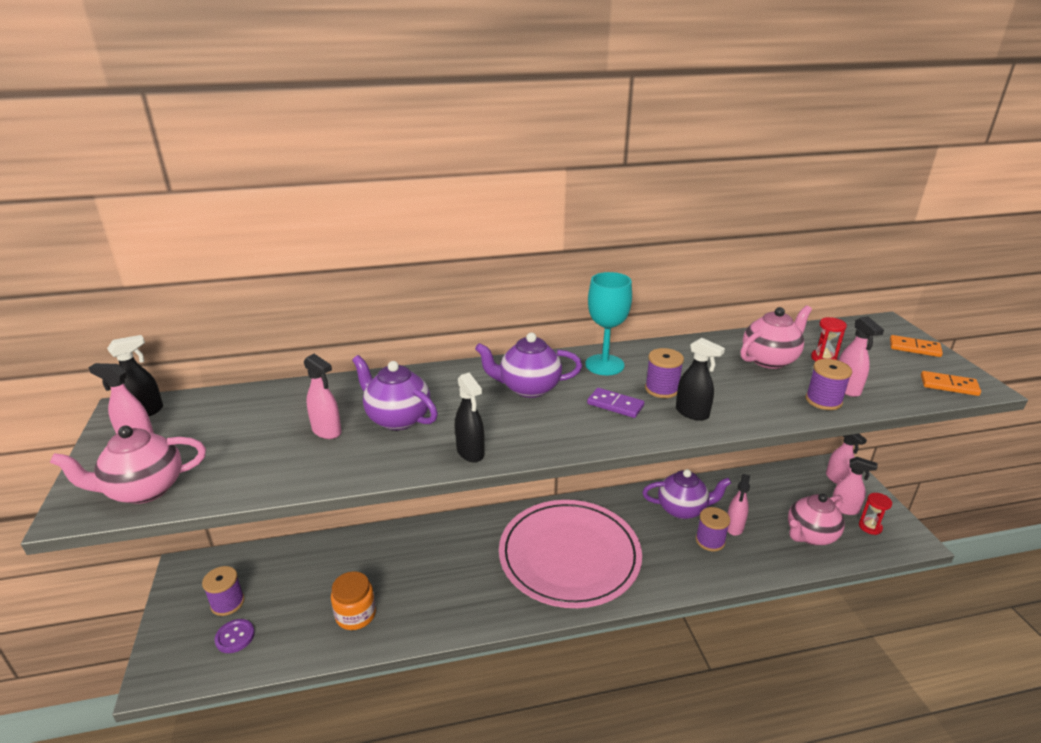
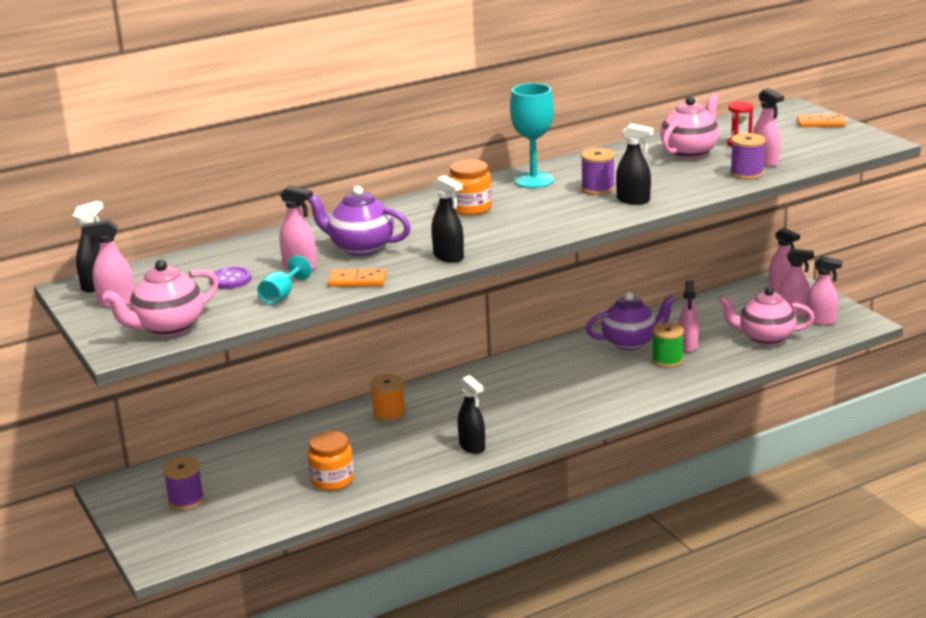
camera: 15 degrees left, 5 degrees down
purple button [215,619,255,653] -> purple button moved to [210,267,251,289]
purple teapot [475,333,582,398] -> orange jar [448,159,492,216]
pink plate [499,500,642,608] -> none
purple domino [587,388,644,418] -> none
purple spool [696,507,730,551] -> green spool [652,323,684,368]
pink teapot [788,494,845,545] -> pink teapot turned 60 degrees clockwise [719,287,815,345]
red hourglass [859,493,892,535] -> pink spray bottle [806,256,843,325]
orange domino [921,371,981,396] -> orange domino moved to [328,269,386,287]
none -> turquoise goblet [257,255,311,305]
none -> orange spool [370,374,406,422]
none -> black spray bottle [458,375,485,454]

